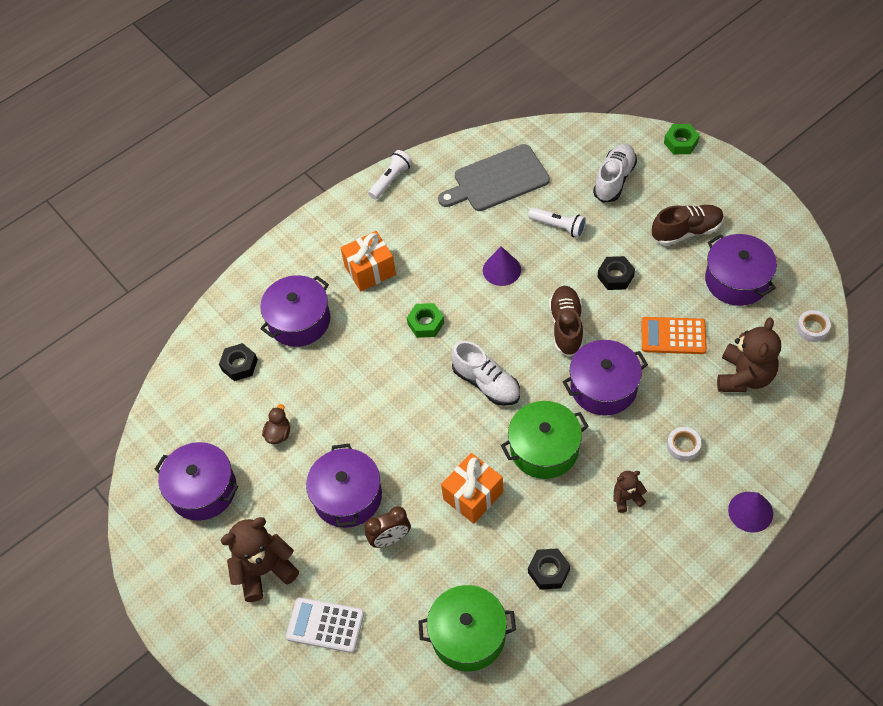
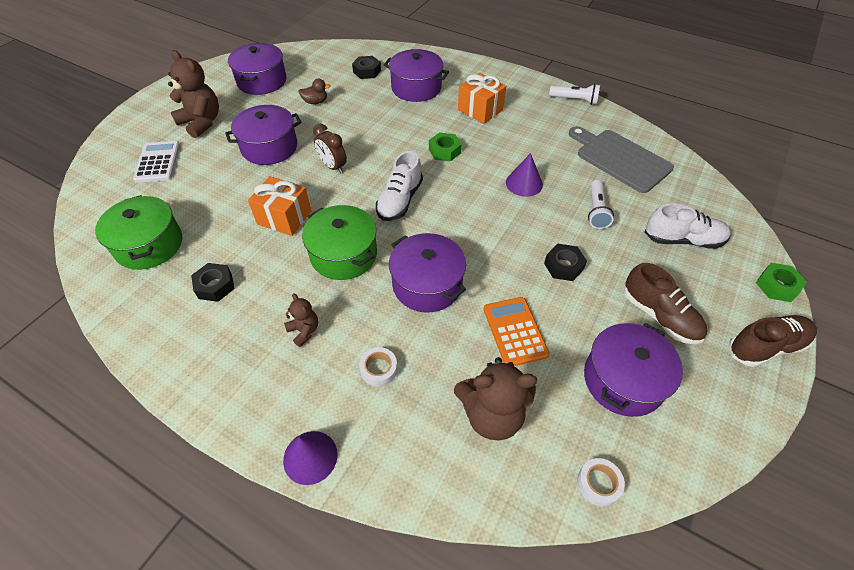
camera: 65 degrees right, 5 degrees down
brown clock [365,507,411,548] -> brown clock moved to [313,124,347,174]
brown shoe [549,286,583,357] -> brown shoe moved to [728,315,817,367]

